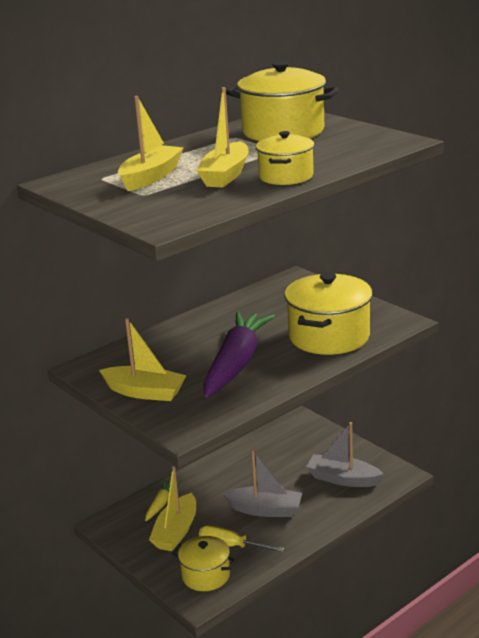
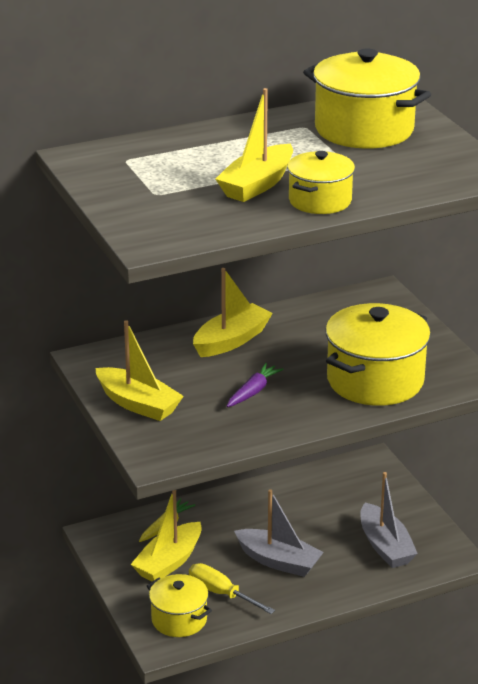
camera: 15 degrees right, 5 degrees up
yellow boat [118,96,184,191] -> yellow boat moved to [193,268,273,357]
purple carrot [203,312,275,398] -> purple carrot [227,363,284,407], size x0.44
grey boat [306,422,383,487] -> grey boat turned 150 degrees counterclockwise [361,472,418,568]

